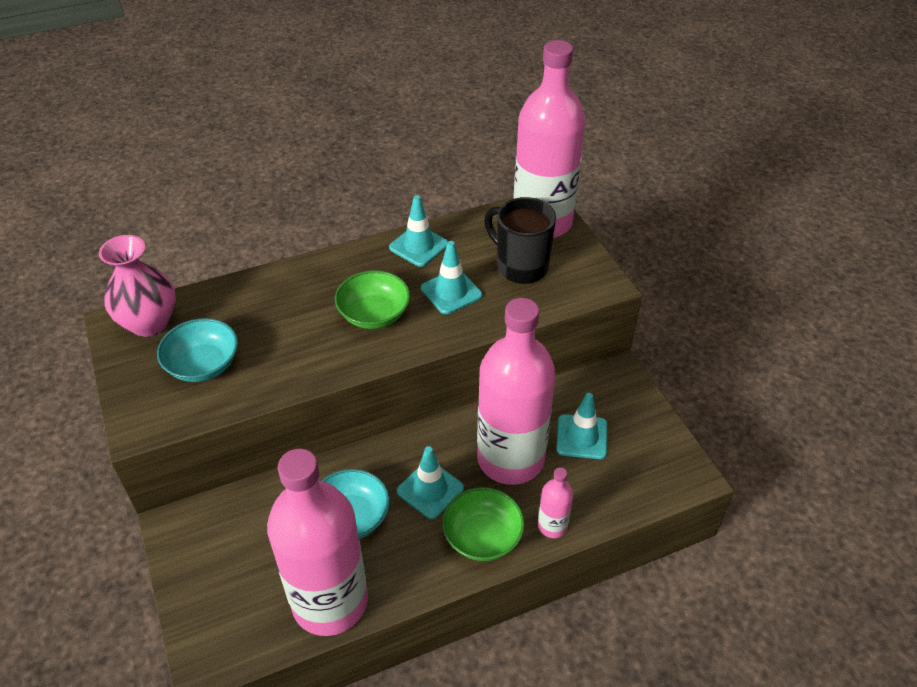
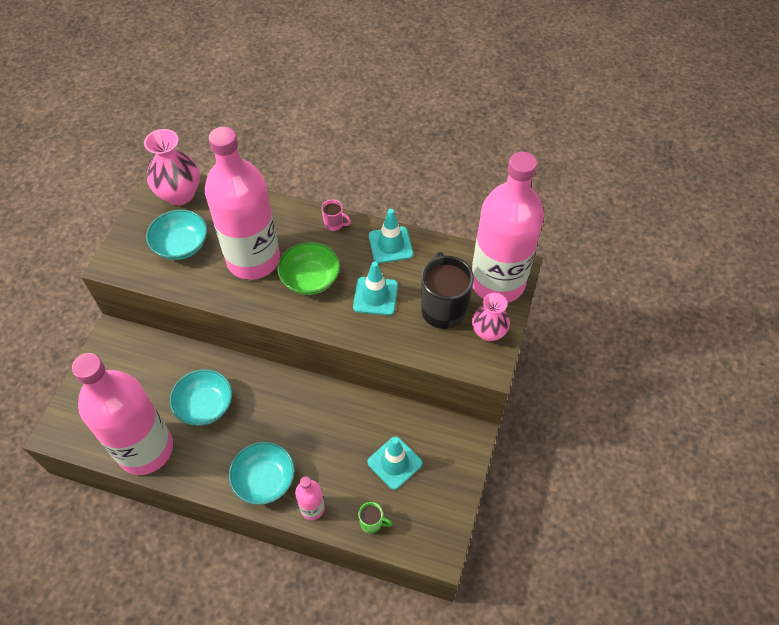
camera: 40 degrees right, 10 degrees up
turquoise traffic cone [397,446,464,519] -> none
green bowl [442,487,525,561] -> turquoise bowl [229,442,295,505]
pink bottle [477,298,556,485] -> pink bottle moved to [205,127,280,280]
none -> pink mug [322,199,351,231]
none -> green mug [358,502,392,533]
none -> pink vase [472,293,510,341]

